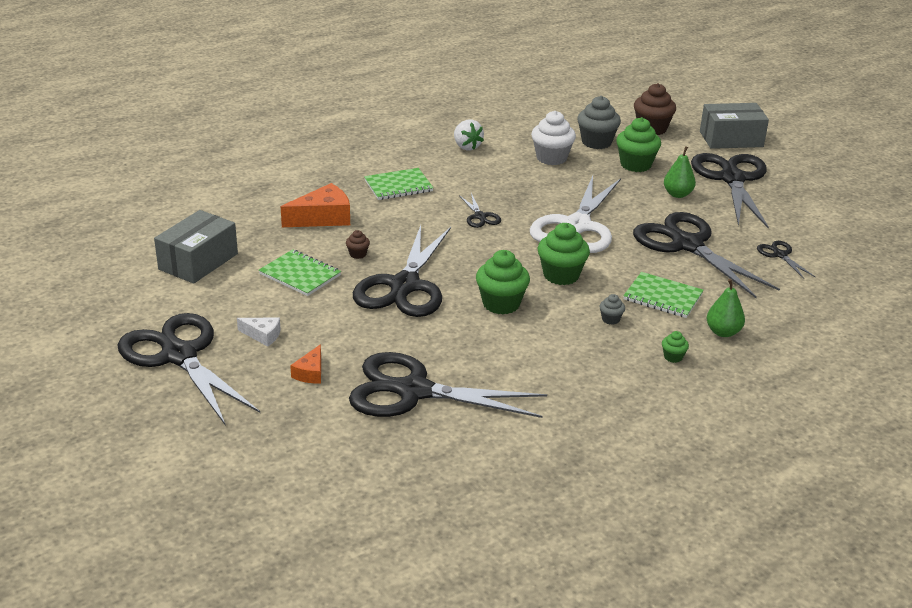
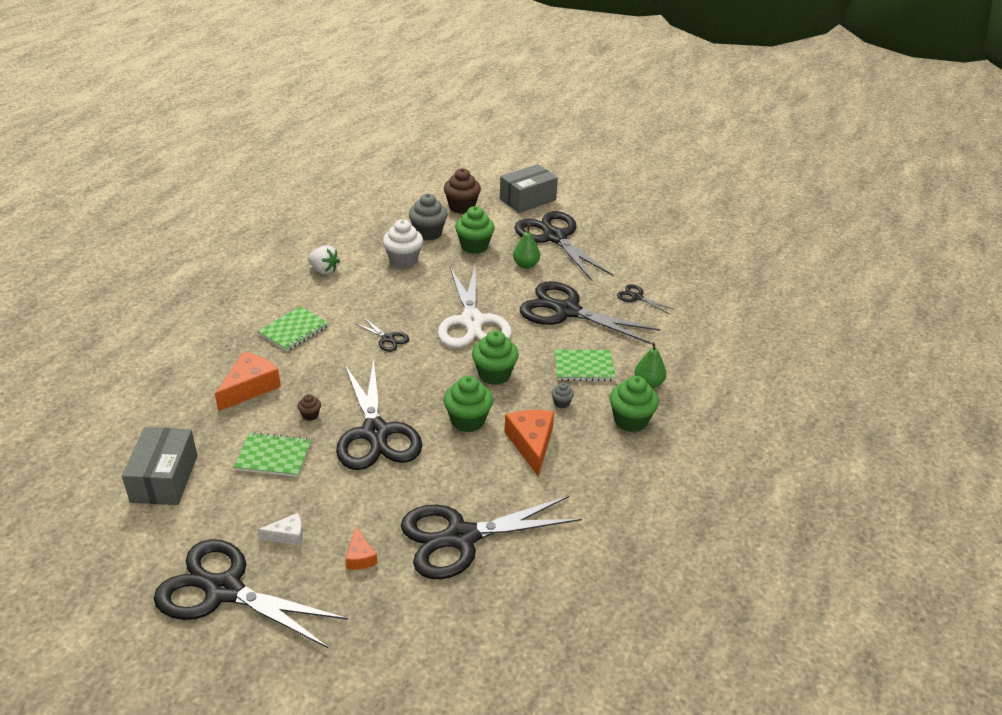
camera: 30 degrees left, 5 degrees up
green cupcake [662,331,689,363] -> green cupcake [610,376,659,432], size x2.12
none -> orange cheese [504,410,554,477]

